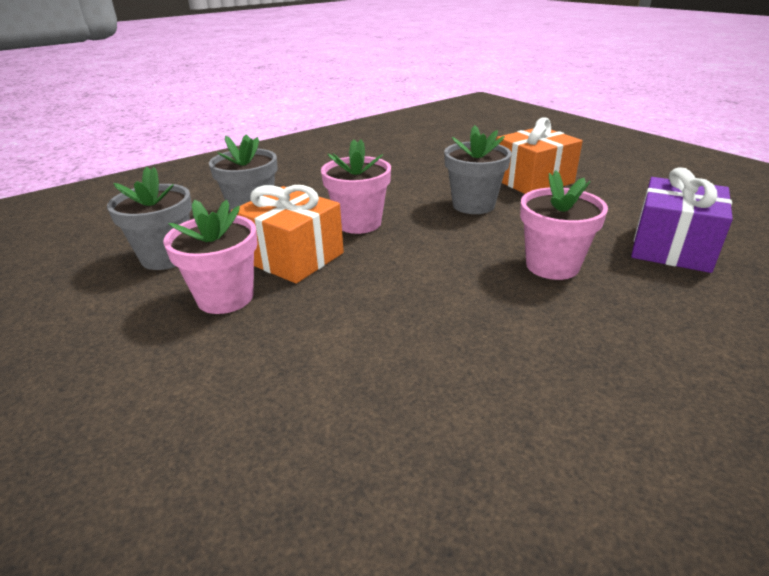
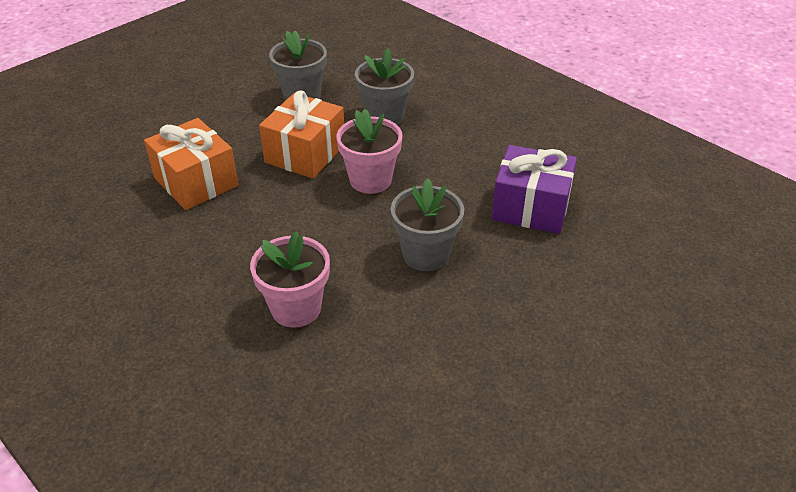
camera: 80 degrees right, 10 degrees up
pink flower pot [163,199,257,314] -> none
orange gift [496,117,583,194] -> orange gift moved to [144,118,238,210]
purple gift [631,167,733,273] -> purple gift moved to [491,145,577,234]

